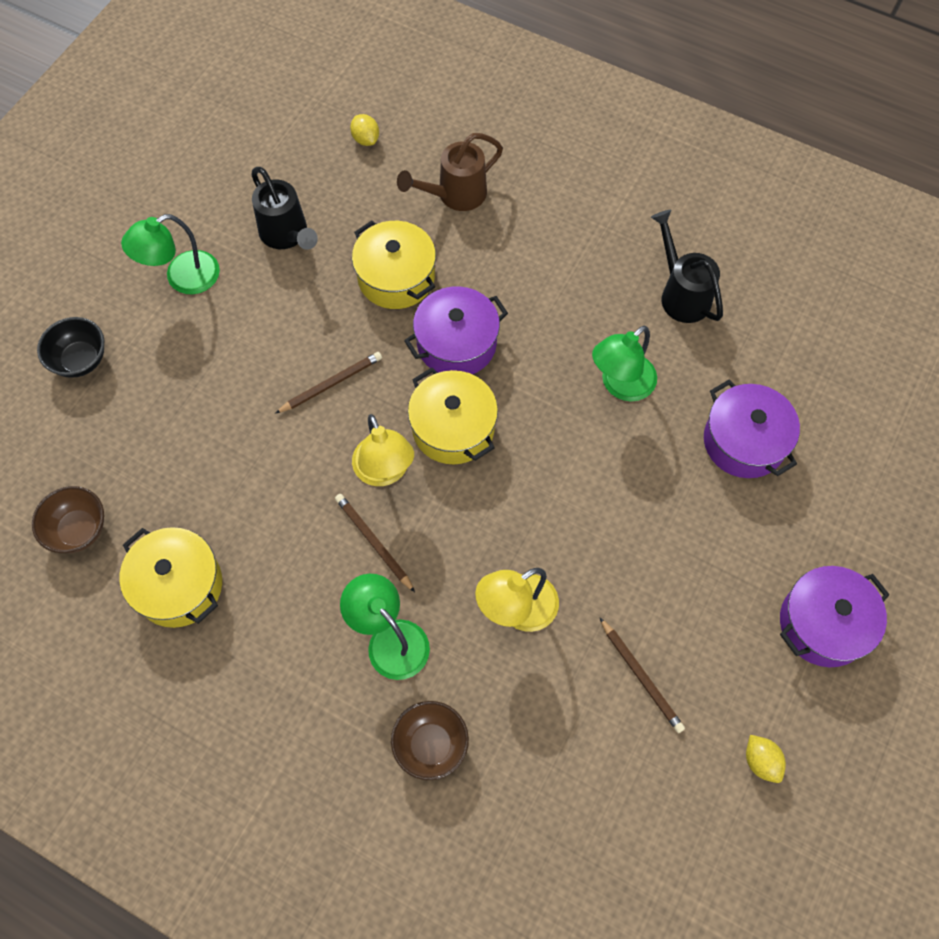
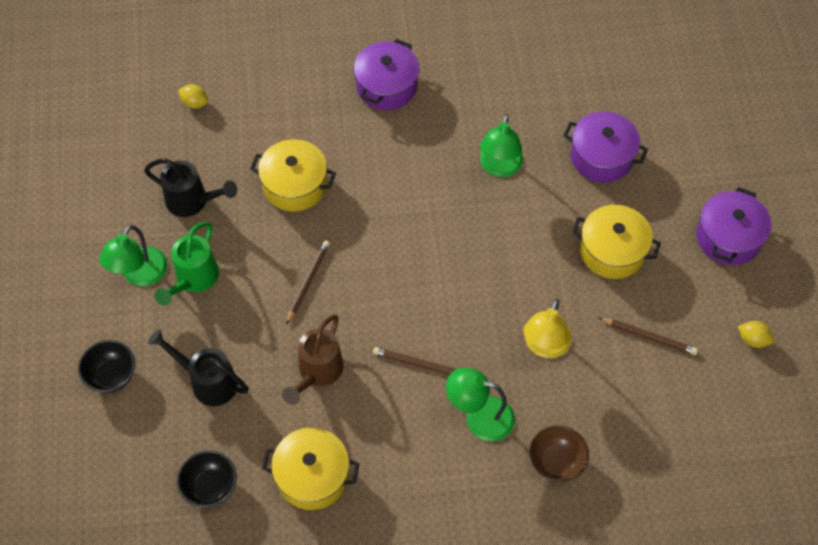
camera: 35 degrees left, 5 degrees down
brown bowl [32,486,104,553] -> black bowl [177,450,237,508]
yellow lamp [352,414,414,486] -> none
brown watering can [397,133,503,211] -> brown watering can moved to [282,315,344,405]
purple pot [404,286,508,374] -> purple pot moved to [354,39,419,110]
yellow pot [408,368,498,464] -> yellow pot moved to [572,205,661,279]
black watering can [651,210,723,323] -> black watering can moved to [148,329,249,406]
none -> green watering can [155,222,219,306]

